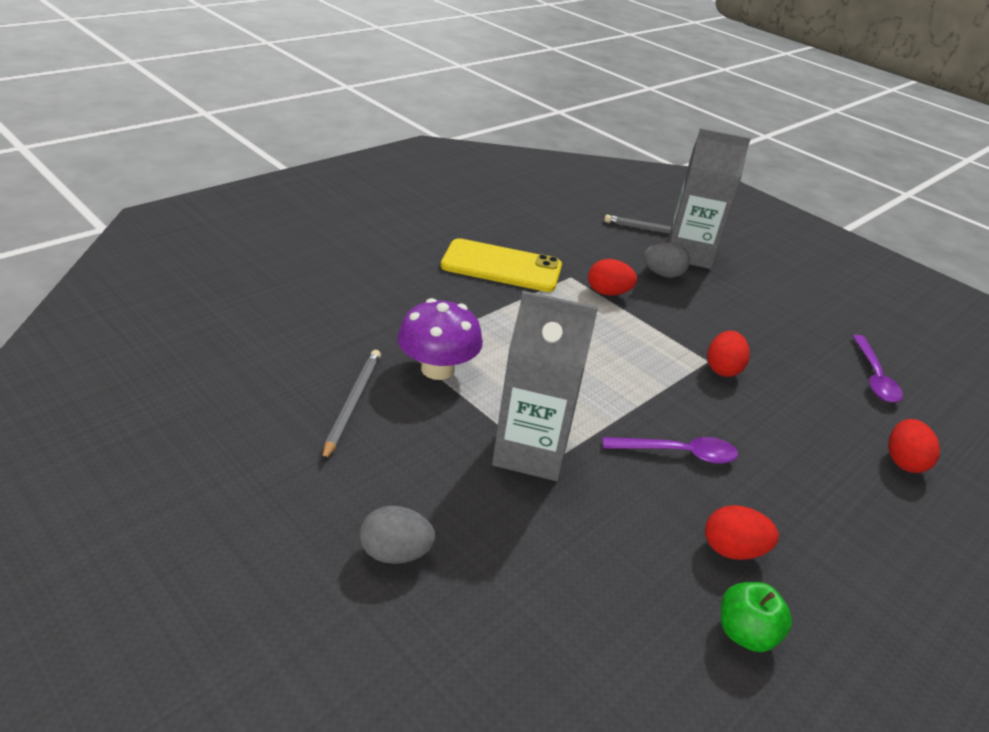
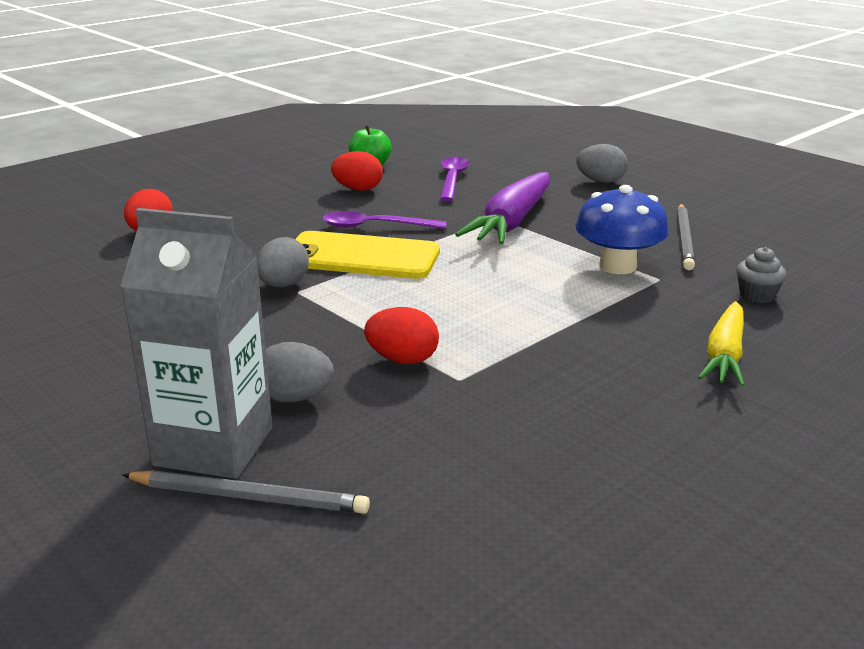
camera: 175 degrees left, 10 degrees down
purple mushroom [397,298,483,380] -> blue mushroom [576,185,669,274]
yellow phone [441,238,562,292] -> yellow phone moved to [295,231,440,279]
grey carton [492,291,598,481] -> purple carrot [455,172,550,244]
red egg [707,331,750,377] -> grey egg [257,237,309,287]
purple spoon [853,335,903,402] -> purple spoon moved to [440,157,470,201]
none -> yellow carrot [698,301,745,387]
none -> grey cupcake [736,247,787,303]

